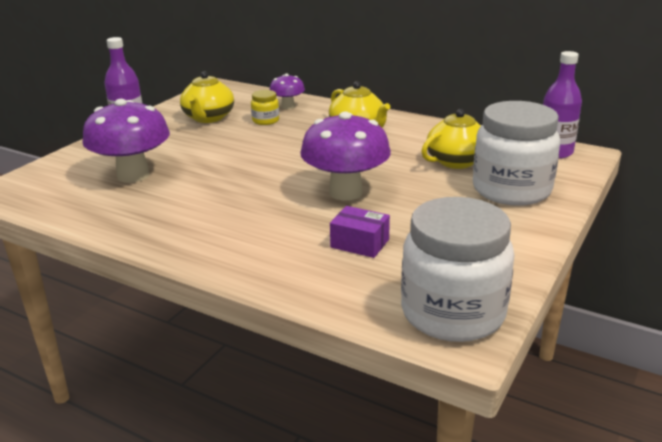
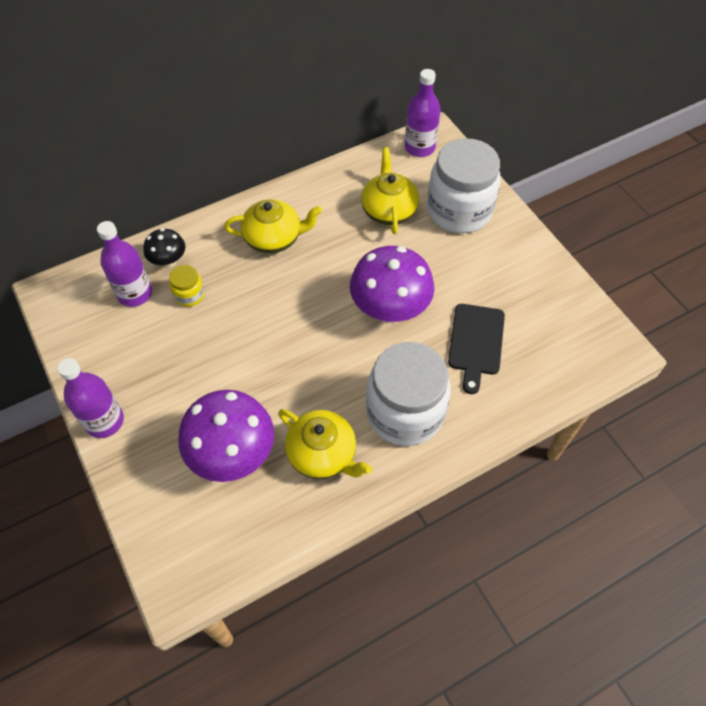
camera: 60 degrees left, 30 degrees up
yellow teapot [180,71,234,123] -> yellow teapot moved to [278,409,372,479]
purple mushroom [270,74,305,109] -> black mushroom [143,228,185,268]
purple box [330,206,390,258] -> black cutting board [448,304,505,394]
white jar [401,197,514,342] -> white jar moved to [366,342,451,446]
none -> purple bottle [97,221,152,307]

